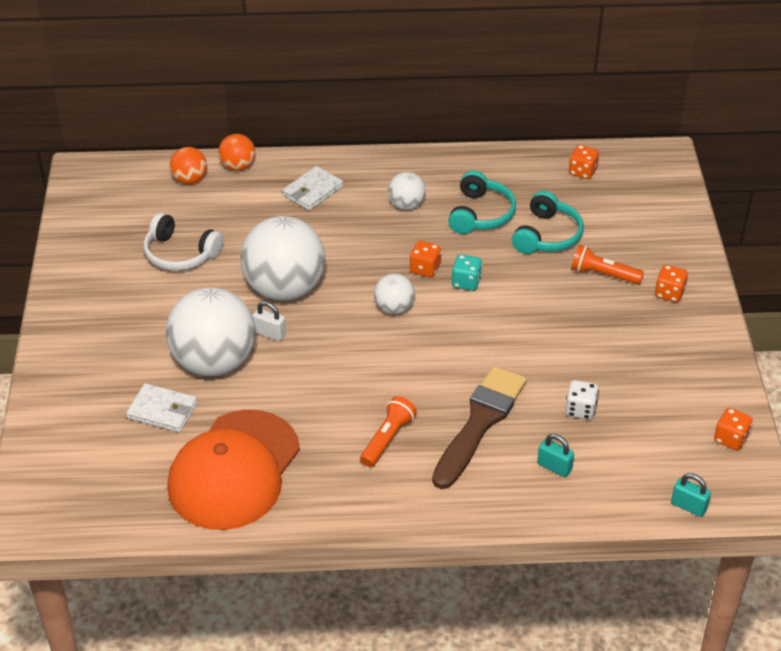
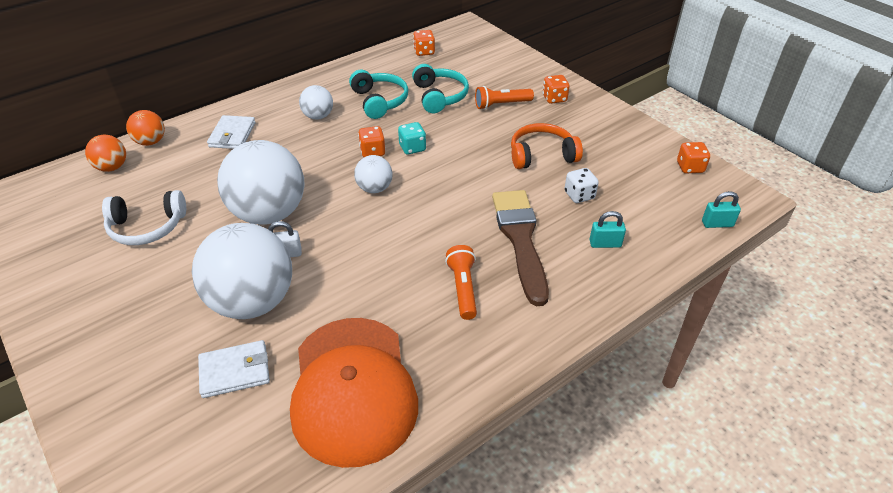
camera: 35 degrees left, 0 degrees up
none -> orange headphones [511,123,583,169]

